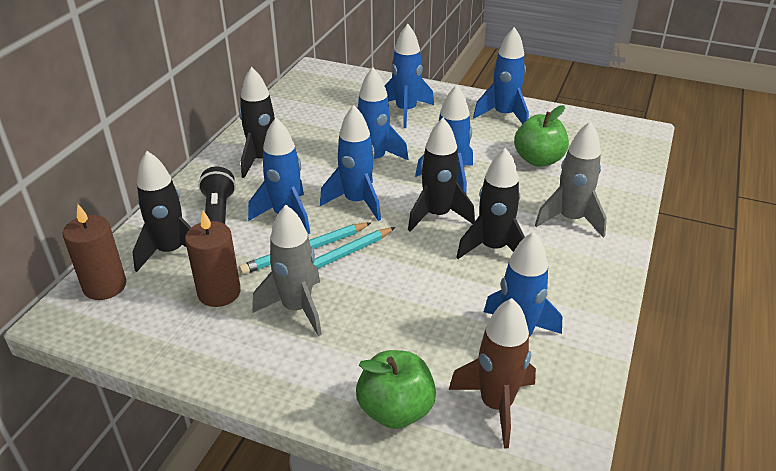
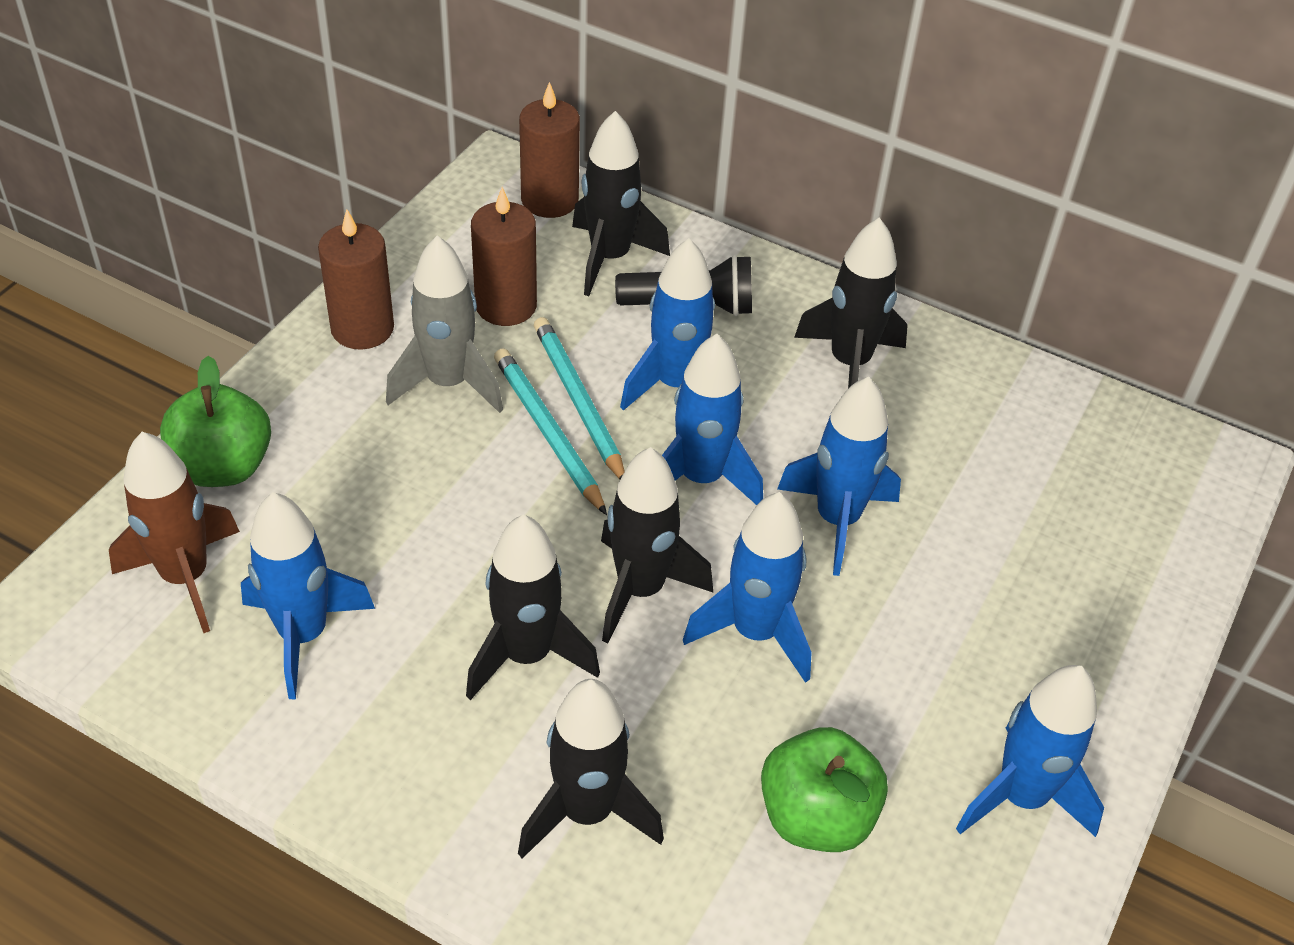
camera: 95 degrees right, 10 degrees up
blue rocket [385,24,434,128] -> none
grey rocket [535,121,607,238] -> black rocket [518,679,664,859]
none -> brown candle [318,209,394,350]

